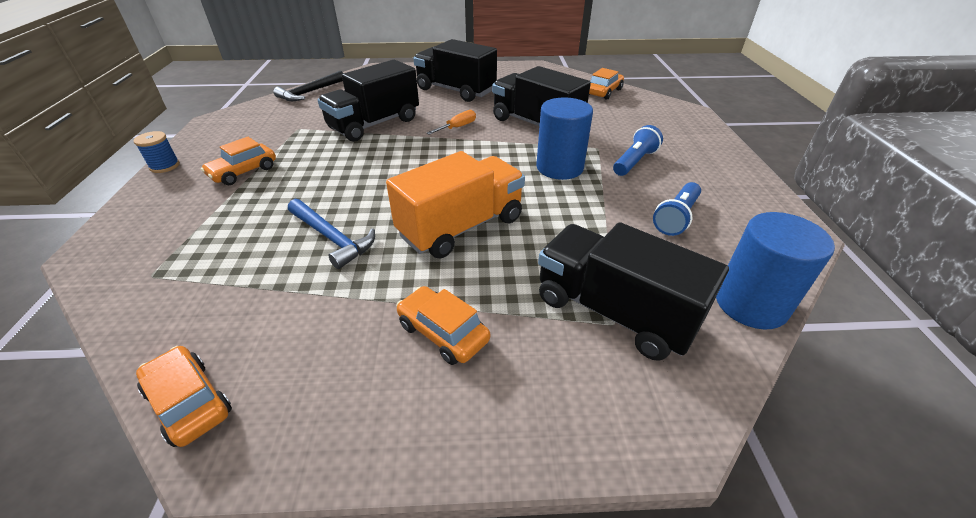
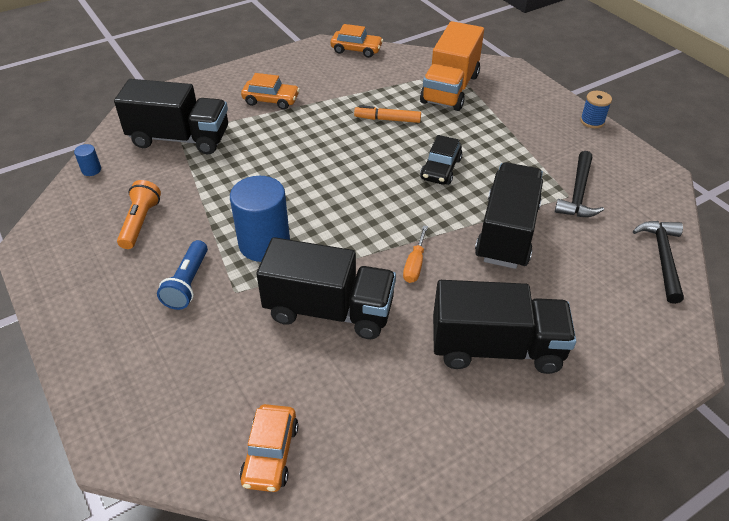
camera: 150 degrees right, 5 degrees up
orange car [201,137,276,185] -> none
blue hammer [288,199,375,269] -> orange marker [354,105,421,123]
orange truck [386,151,525,258] -> orange truck moved to [420,21,484,111]
blue flashlight [653,182,701,236] -> orange flashlight [117,180,161,249]
blue cylinder [716,212,835,330] -> blue cylinder [74,144,101,176], size x0.42
none -> black car [420,135,462,185]
none -> black hammer [555,151,604,217]

